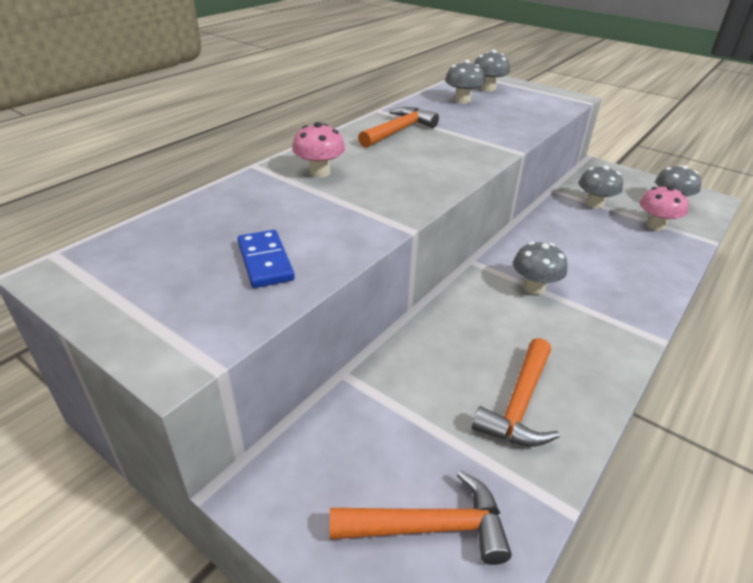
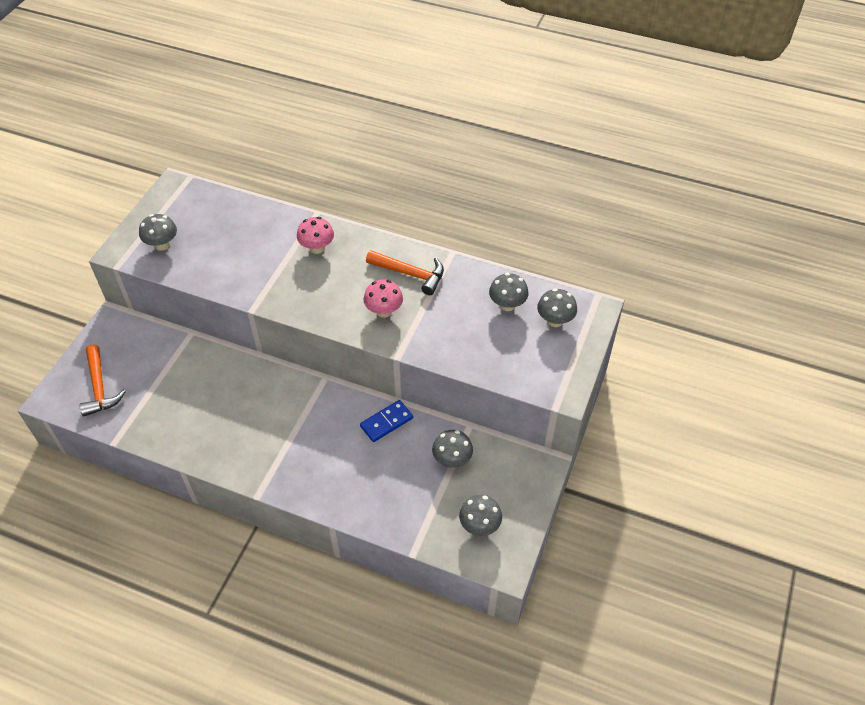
camera: 75 degrees right, 15 degrees up
blue domino [237,230,295,288] -> blue domino moved to [360,400,413,442]
orange hammer [472,338,559,447] -> none
grey mushroom [513,242,567,294] -> grey mushroom moved to [139,214,177,251]
pink mushroom [640,186,689,231] -> pink mushroom moved to [364,279,403,318]

